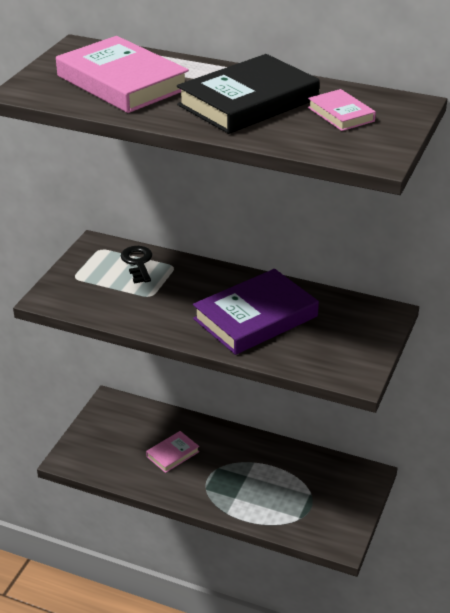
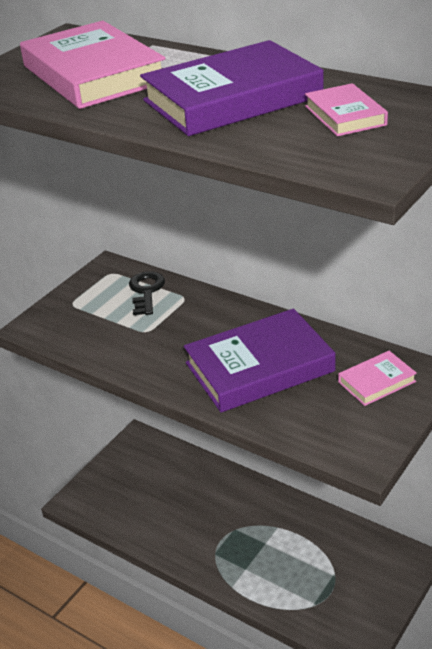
camera: 15 degrees right, 0 degrees up
pink book [146,431,199,473] -> pink book moved to [338,351,417,406]
black book [177,54,319,134] -> purple book [140,40,324,136]

